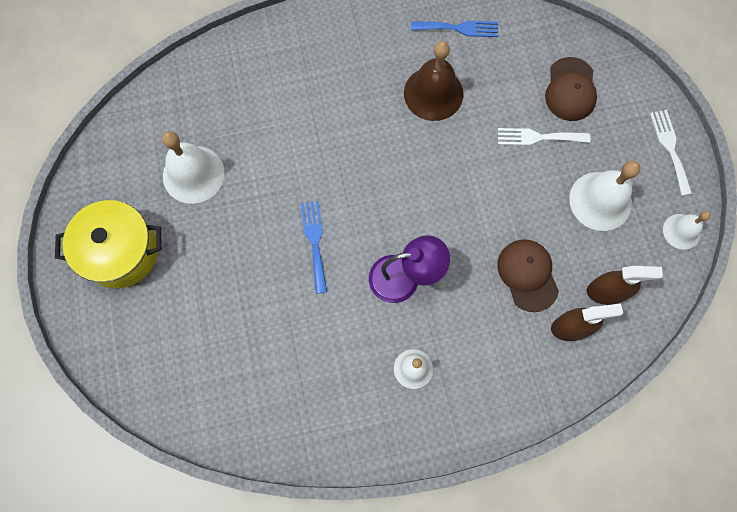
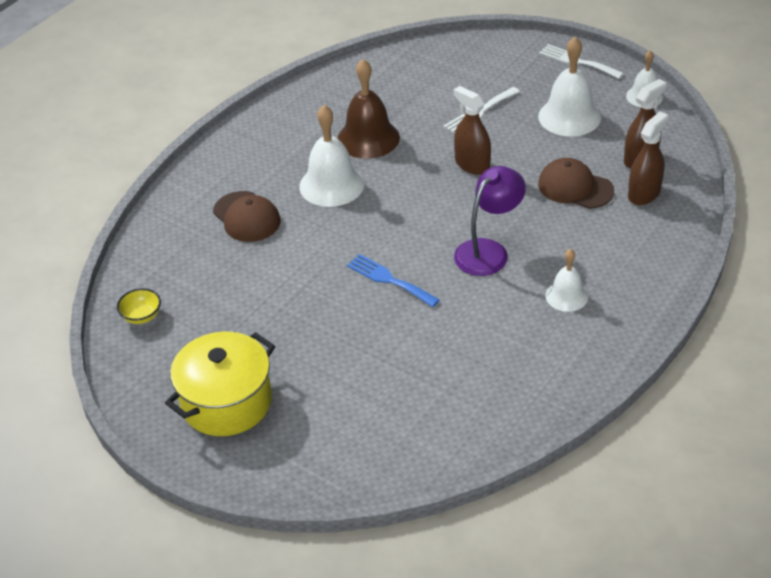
camera: 40 degrees left, 30 degrees down
white bell [162,131,225,204] -> white bell moved to [299,105,364,207]
blue fork [411,21,498,37] -> none
brown cap [545,57,597,121] -> brown cap moved to [213,191,281,242]
none -> yellow bowl [117,288,161,324]
none -> brown spray bottle [453,86,491,175]

